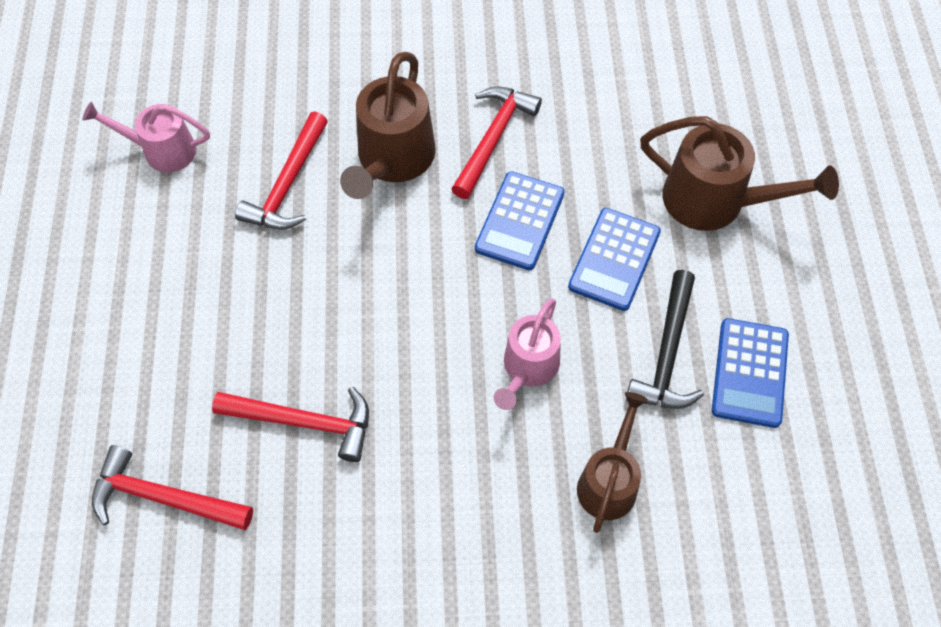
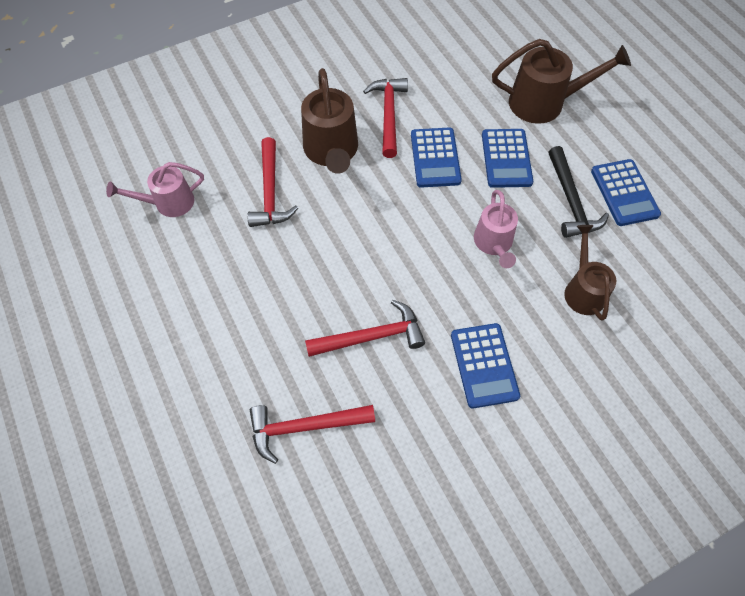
camera: 25 degrees left, 0 degrees up
none -> blue calculator [451,323,520,409]

